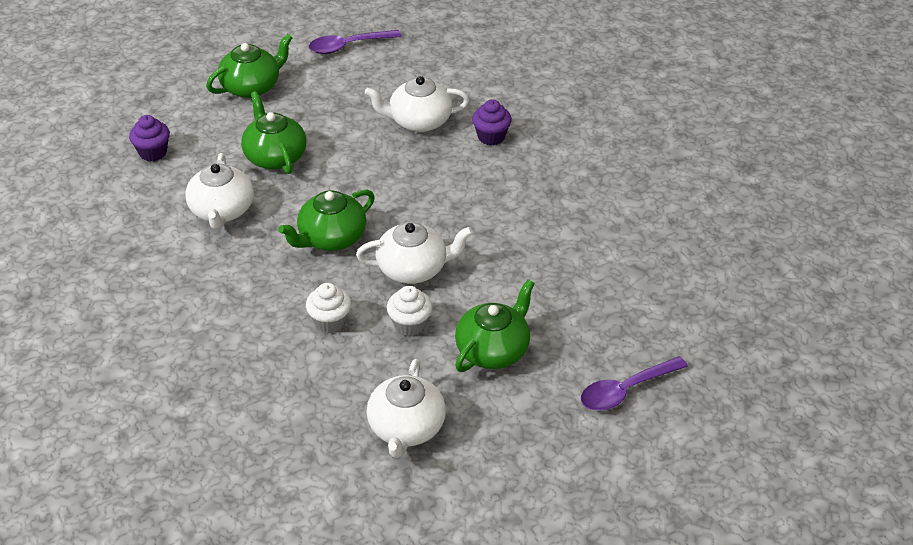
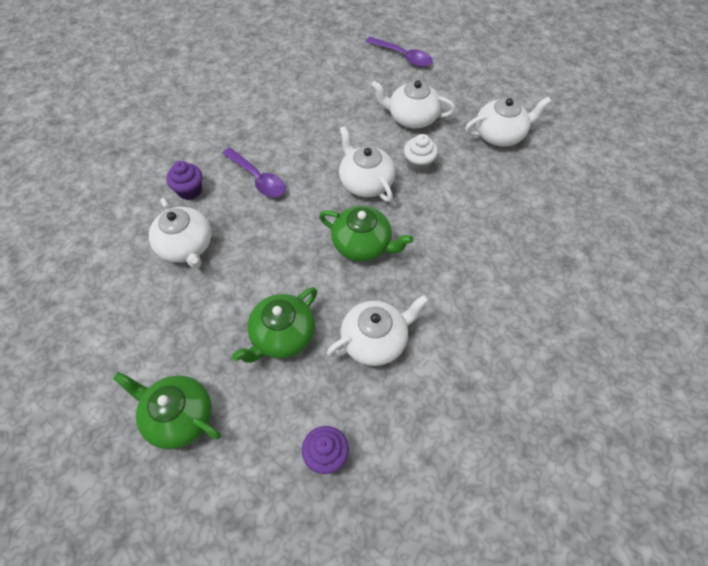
camera: 115 degrees left, 15 degrees up
white cupcake [306,283,351,333] -> none
purple spoon [309,30,402,54] -> purple spoon moved to [222,147,286,198]
green teapot [455,279,535,372] -> white teapot [371,80,456,128]

